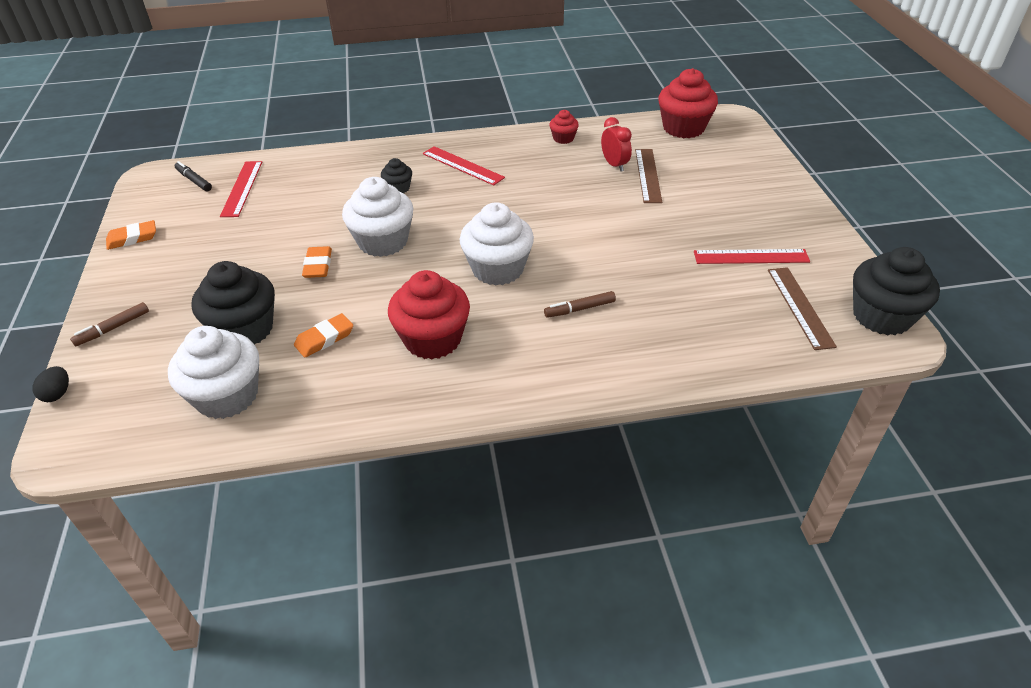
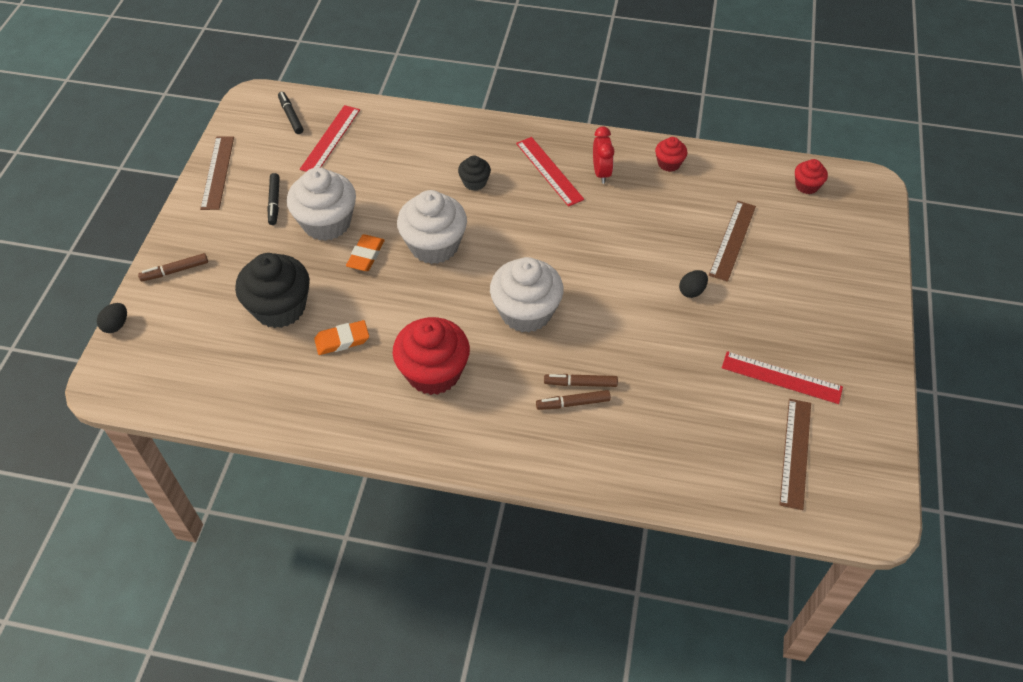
camera: 20 degrees right, 10 degrees up
orange eraser [106,220,156,250] -> brown ruler [200,136,234,210]
white cupcake [168,326,259,419] -> white cupcake moved to [287,167,356,241]
red clock [601,117,632,172] -> red clock moved to [593,127,614,184]
red cupcake [658,68,718,138] -> red cupcake [795,159,828,194], size x0.50
black cupcake [853,247,940,335] -> none
none -> black marker [267,173,280,225]
none -> brown marker [536,390,611,410]
none -> black egg [679,270,708,298]

